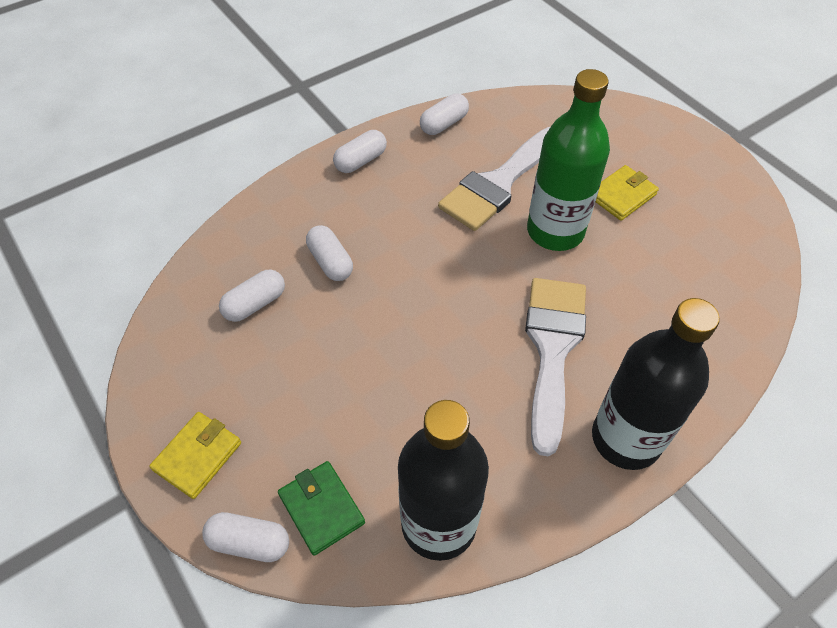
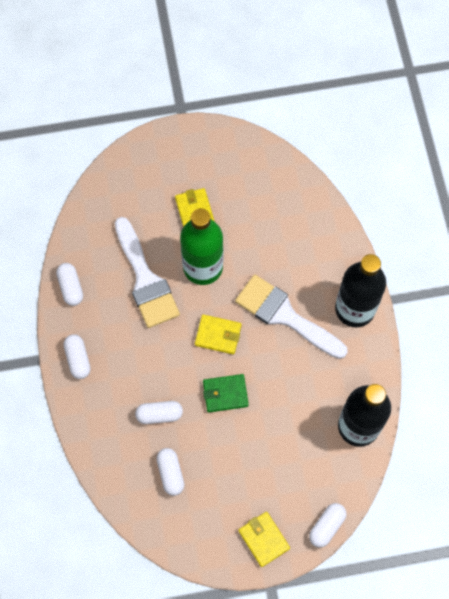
camera: 65 degrees left, 15 degrees up
green wallet [278,461,365,556] -> green wallet moved to [203,374,249,412]
none -> yellow wallet [195,314,241,354]

